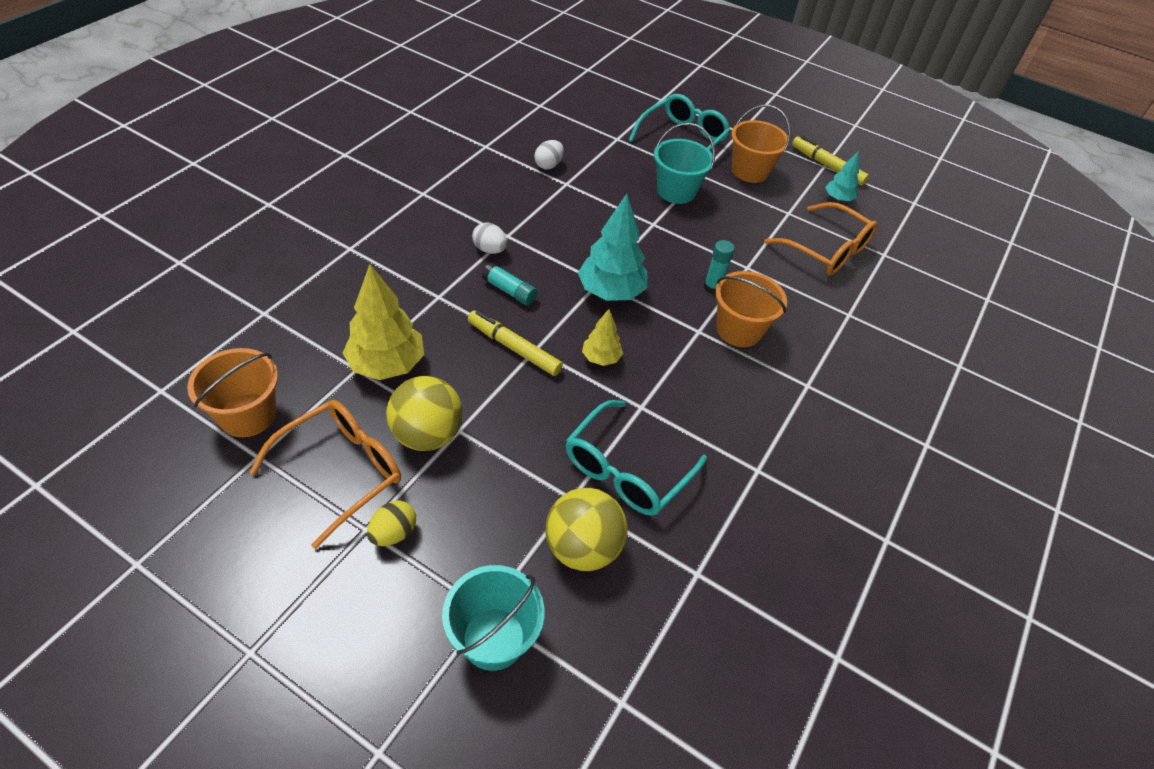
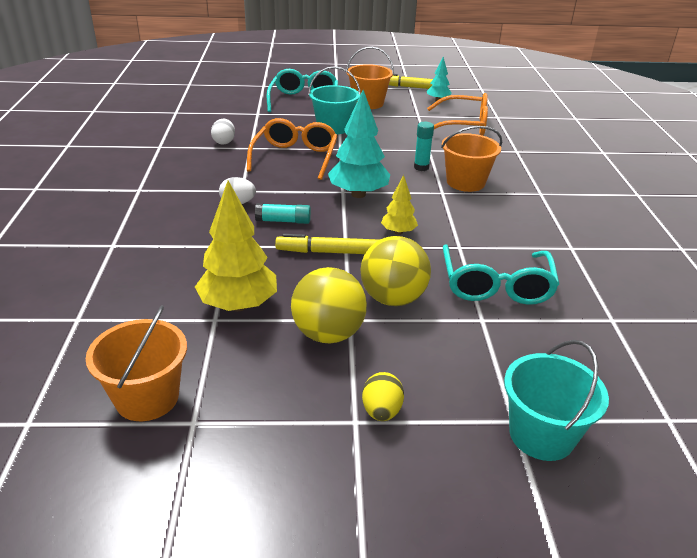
camera: 30 degrees left, 15 degrees down
orange glasses [250,400,401,549] -> orange glasses moved to [247,118,337,180]
yellow ball [545,488,627,571] -> yellow ball moved to [361,236,431,306]

